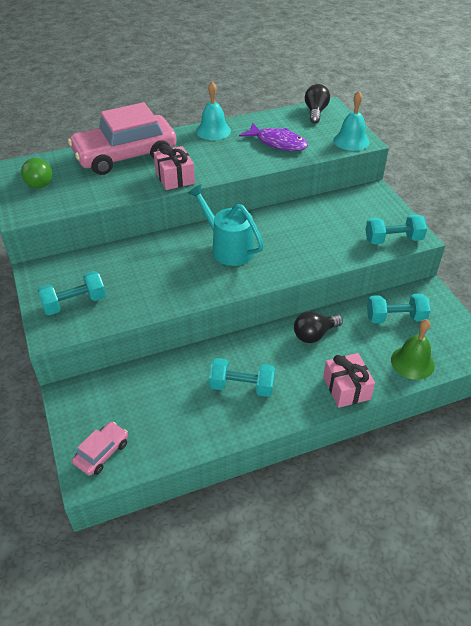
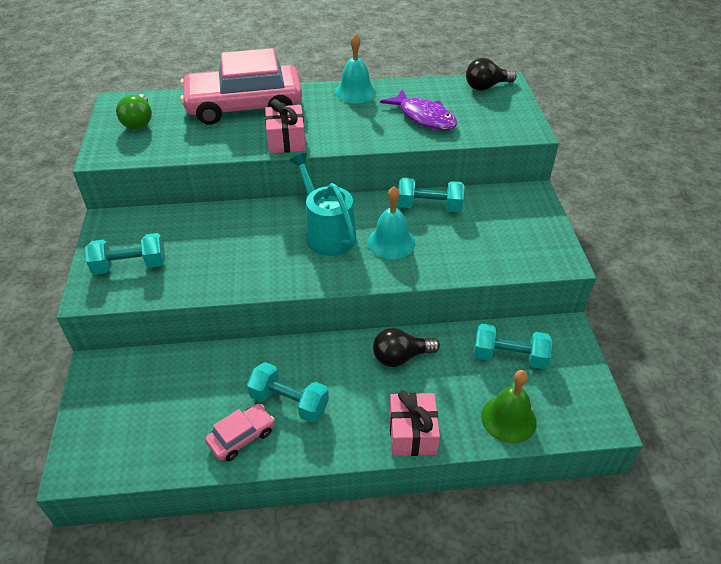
camera: 15 degrees right, 0 degrees up
pink car [72,422,128,476] -> pink car moved to [205,404,275,461]
black light bulb [305,84,330,124] -> black light bulb turned 135 degrees counterclockwise [466,58,517,91]
turquoise bell [334,91,369,151] -> turquoise bell moved to [368,186,415,259]
turquoise dumbbell [365,215,427,244] -> turquoise dumbbell moved to [397,177,465,212]

